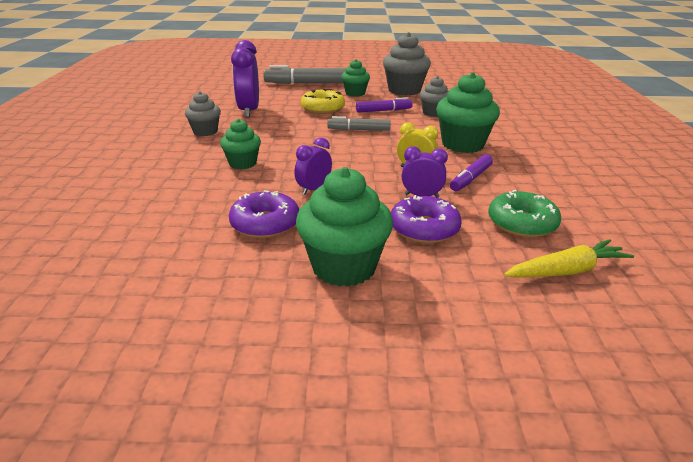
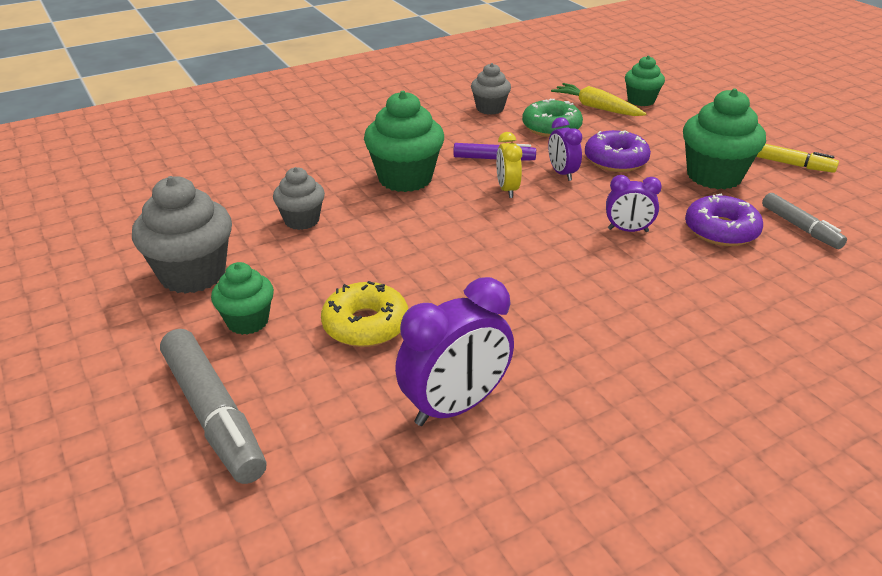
camera: 120 degrees left, 5 degrees up
grey cupcake [185,91,221,136] -> grey cupcake moved to [471,63,511,115]
green cupcake [220,119,261,169] -> green cupcake moved to [625,56,665,106]
grey marker [327,116,390,131] -> grey marker moved to [762,193,847,249]
purple marker [356,97,412,113] -> none
none -> yellow marker [756,144,839,173]

